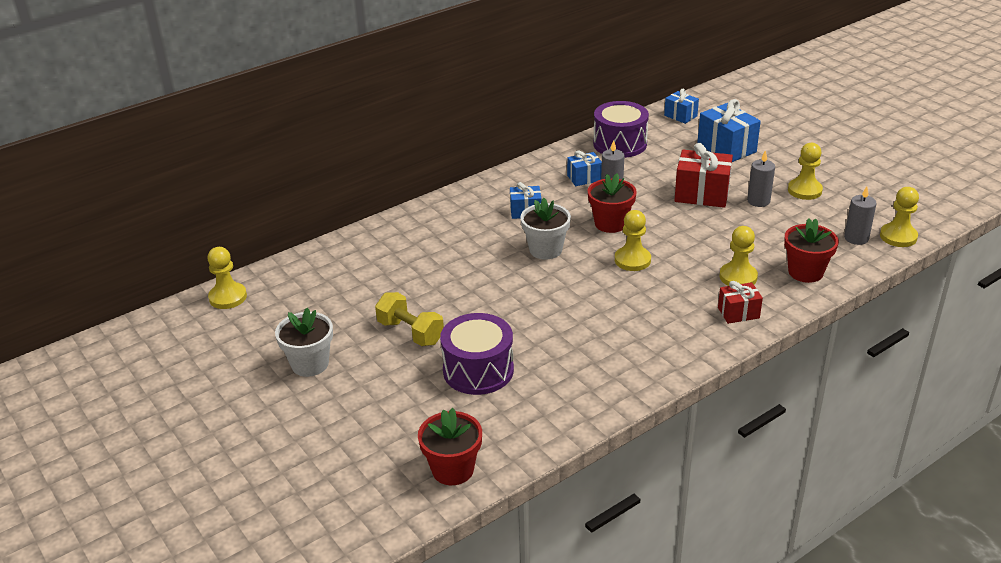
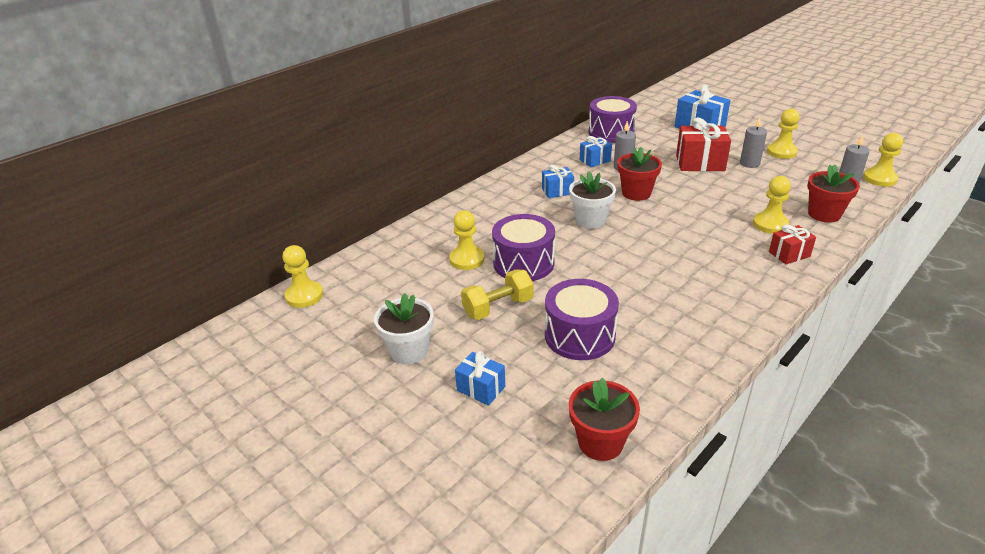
camera: 10 degrees left, 0 degrees up
yellow dumbbell [375,292,444,346] -> yellow dumbbell turned 60 degrees counterclockwise [461,269,534,320]
yellow pawn [615,210,651,271] -> yellow pawn moved to [449,210,485,270]
blue gift [664,88,699,124] -> blue gift moved to [455,351,505,406]
none -> purple drum [492,214,555,281]

